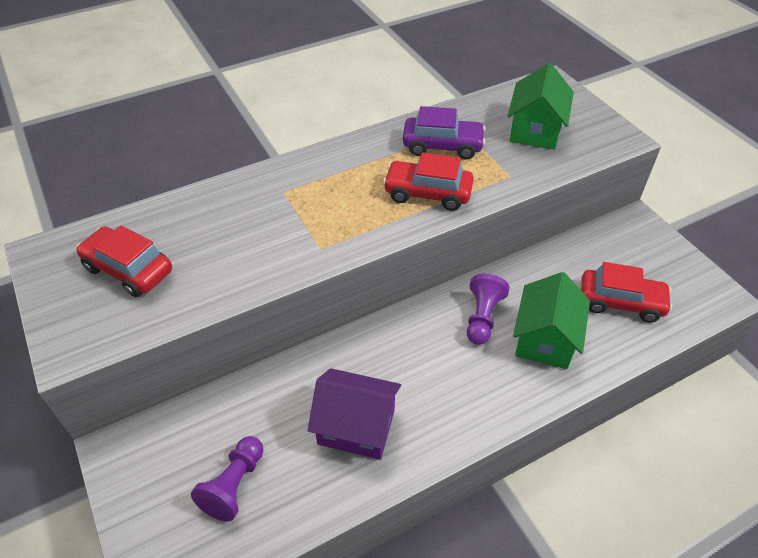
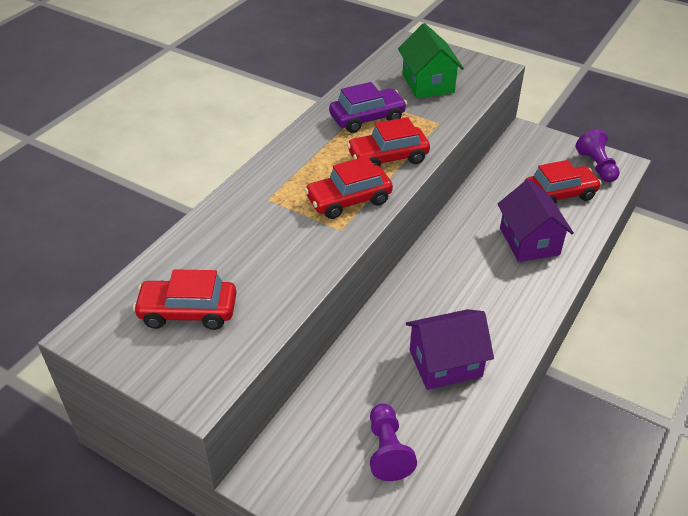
camera: 30 degrees left, 5 degrees down
purple pawn [467,274,510,345] -> purple pawn moved to [576,129,620,182]
green house [513,272,590,369] -> purple house [497,179,574,262]
none -> red car [304,156,393,219]

